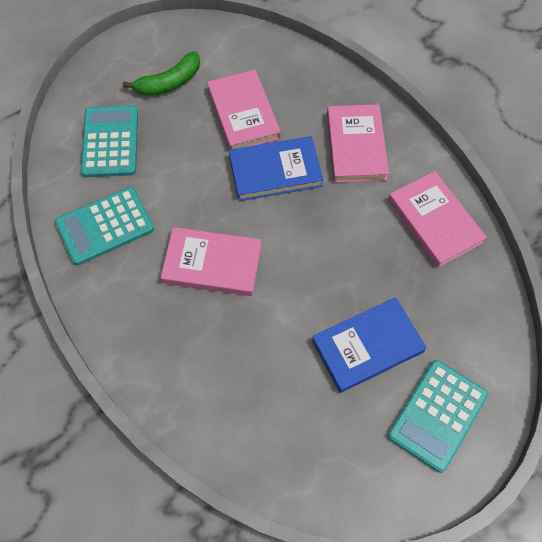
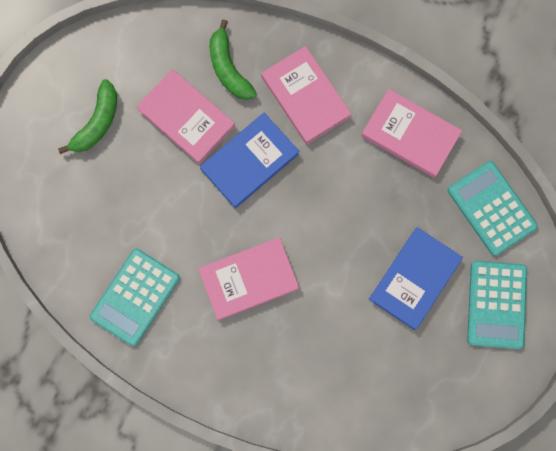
camera: 30 degrees left, 15 degrees up
turquoise calculator [81,105,138,177] -> turquoise calculator moved to [448,161,538,256]
none -> green banana [210,19,257,100]

